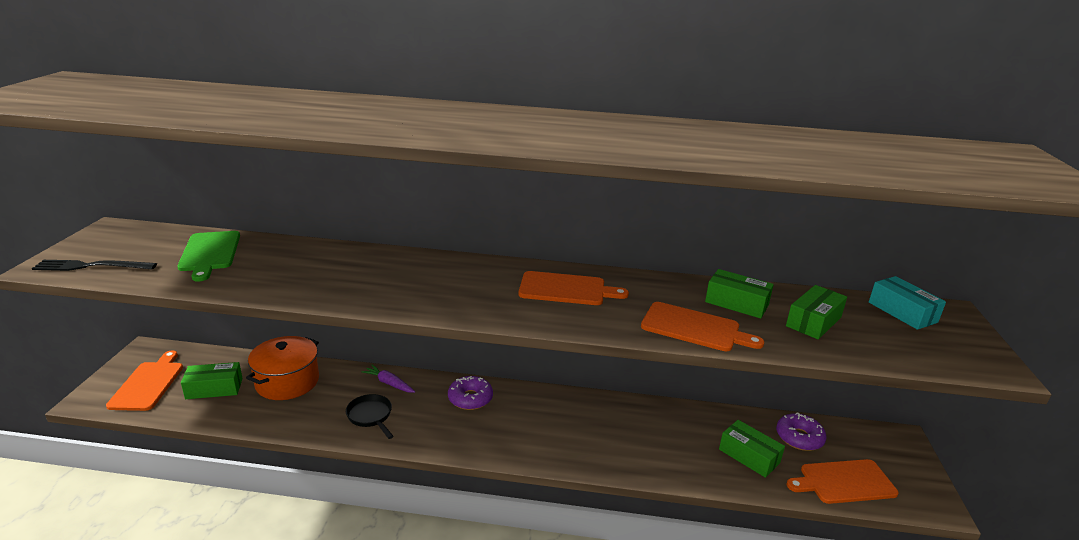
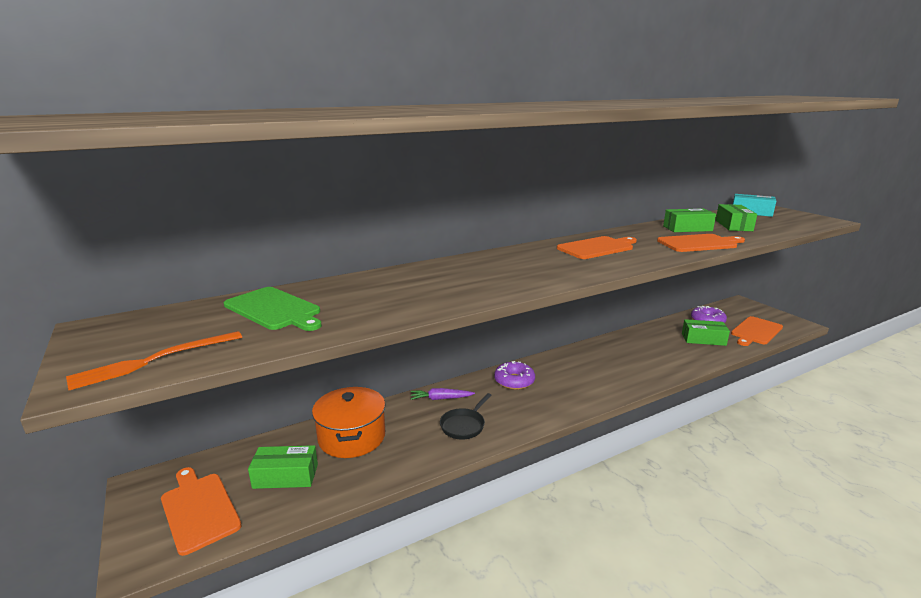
camera: 35 degrees left, 5 degrees down
black fork [32,260,157,271] -> orange fork [66,331,242,390]
green box [181,362,243,399] -> green box turned 45 degrees clockwise [248,445,318,489]
black pan [346,394,394,439] -> black pan turned 75 degrees counterclockwise [440,393,491,439]

